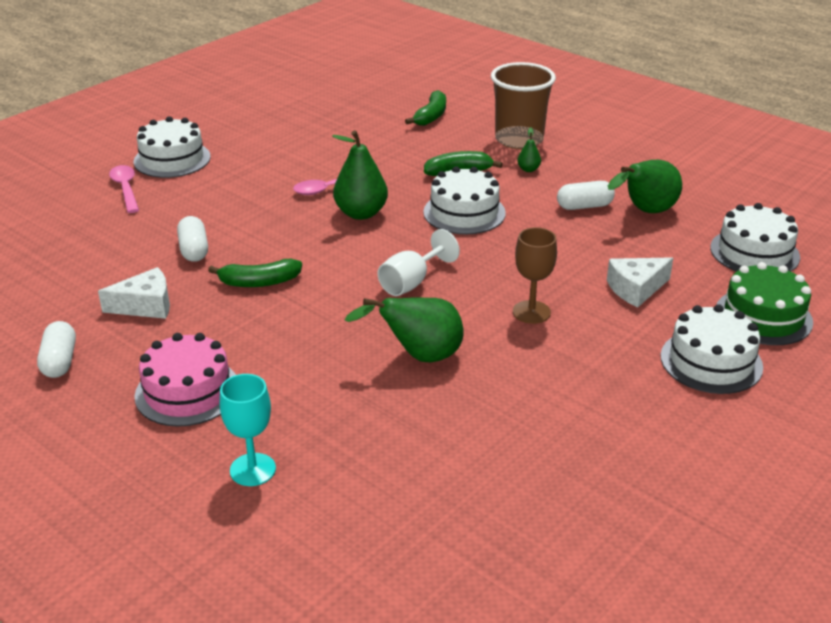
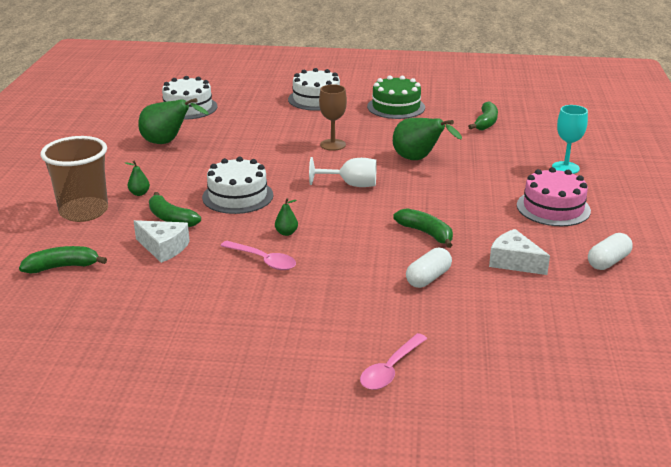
camera: 125 degrees left, 5 degrees down
white cake [134,116,211,178] -> none
green pear [332,130,388,220] -> green pear [275,198,298,236], size x0.47
white capsule [557,181,615,210] -> none
white cheese [607,257,673,307] -> white cheese moved to [134,220,190,263]
green cake [716,262,813,345] -> green cake moved to [367,76,425,119]
none -> green banana [468,101,498,130]

